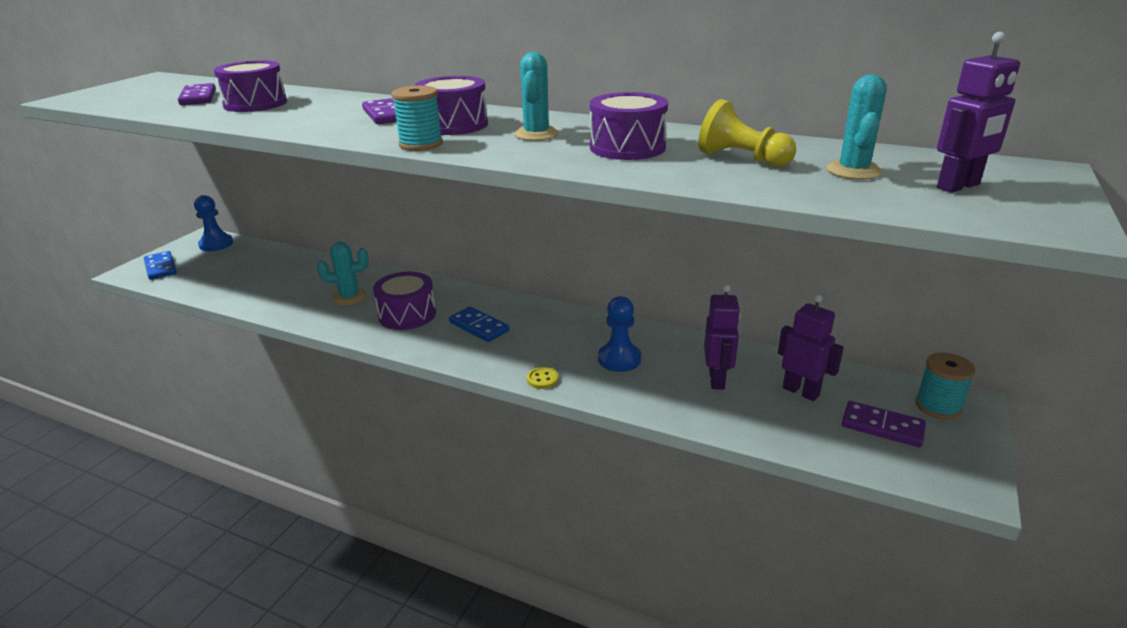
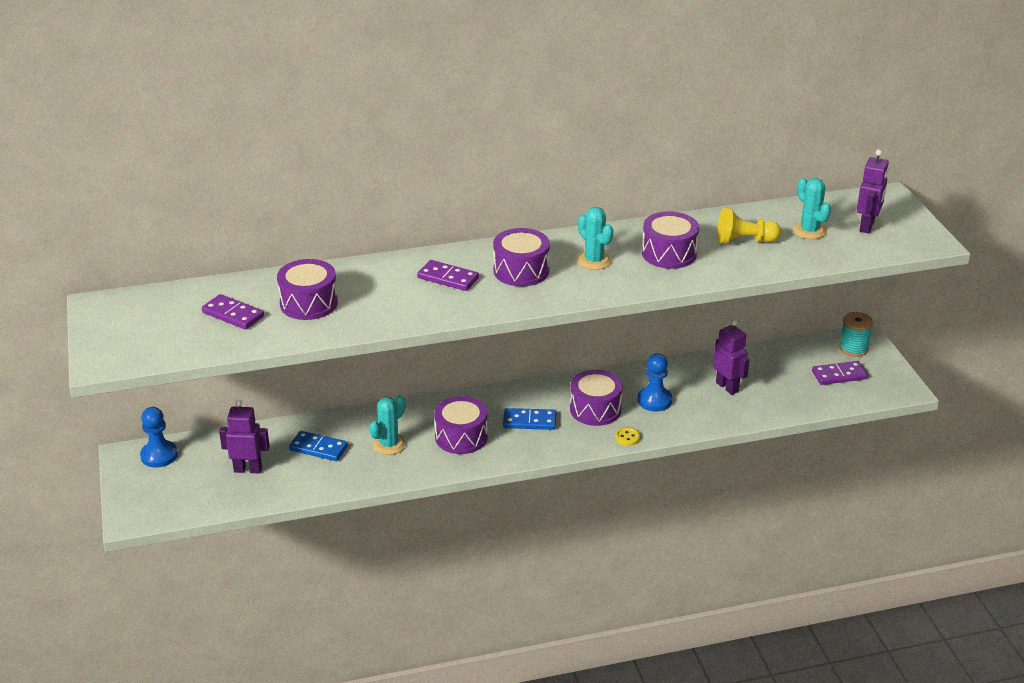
camera: 40 degrees left, 5 degrees up
blue domino [144,251,177,280] -> blue domino moved to [289,431,348,461]
turquoise spool [391,86,443,151] -> none
purple robot [778,294,844,401] -> purple robot moved to [219,400,270,473]
none -> purple drum [570,370,623,426]

